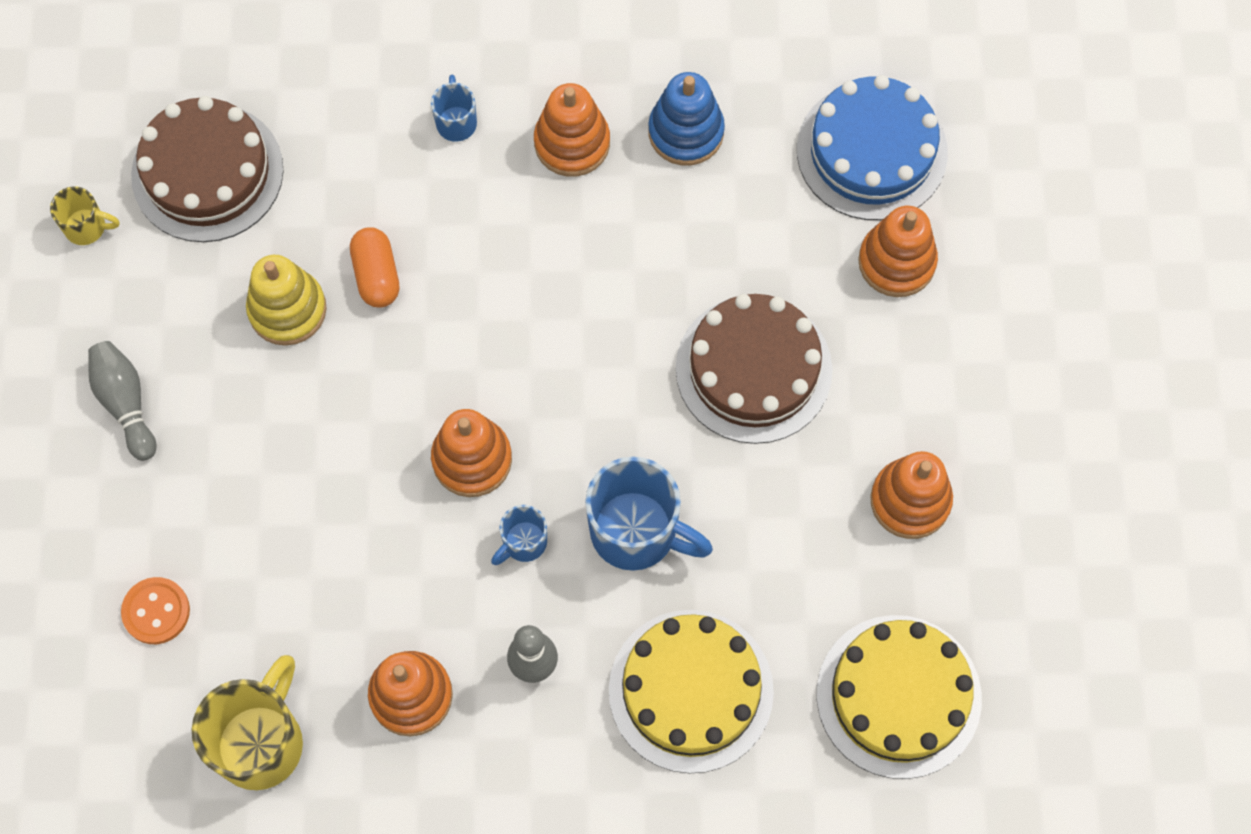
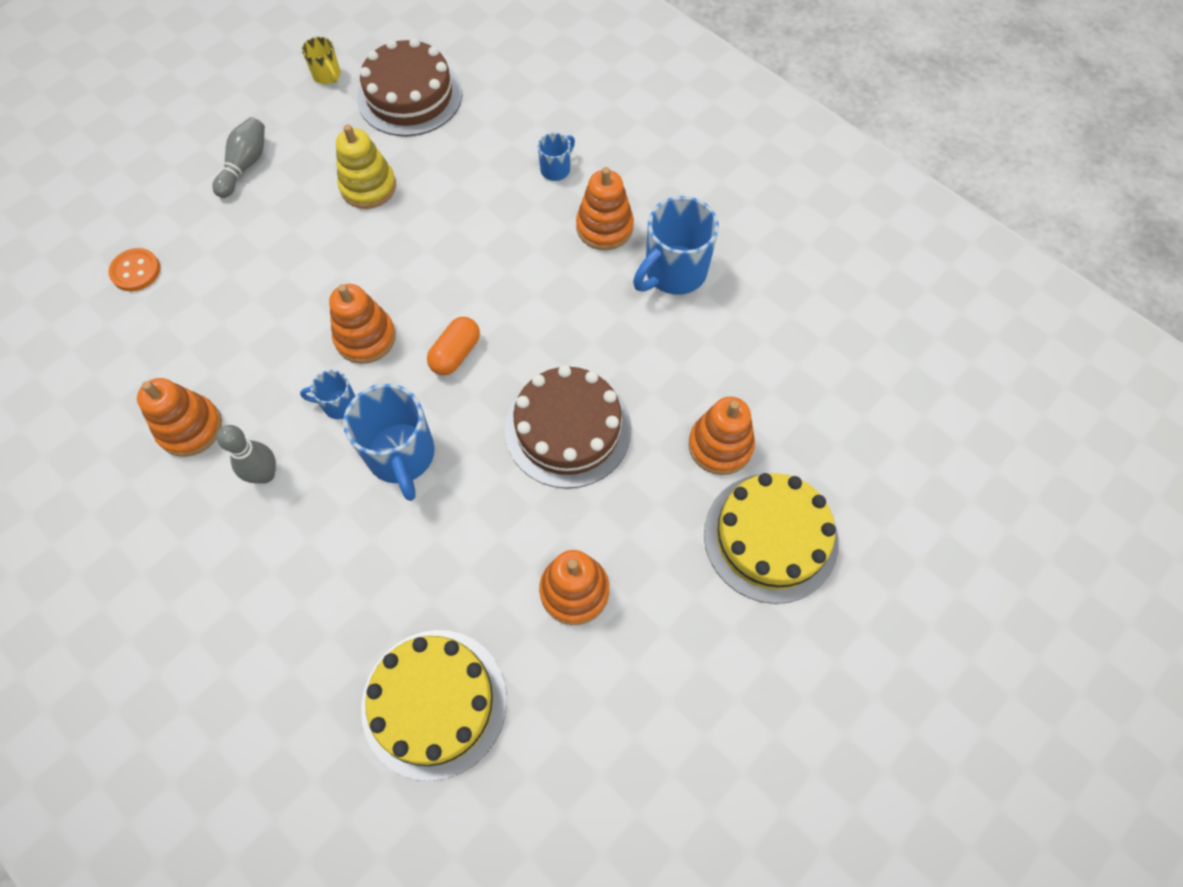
camera: 45 degrees right, 5 degrees down
yellow mug [192,655,303,790] -> none
orange capsule [350,227,400,307] -> orange capsule moved to [427,317,480,375]
yellow cake [609,610,774,773] -> yellow cake moved to [704,473,839,604]
blue stacking toy [648,72,725,166] -> blue mug [633,196,719,295]
blue cake [797,75,948,220] -> none

